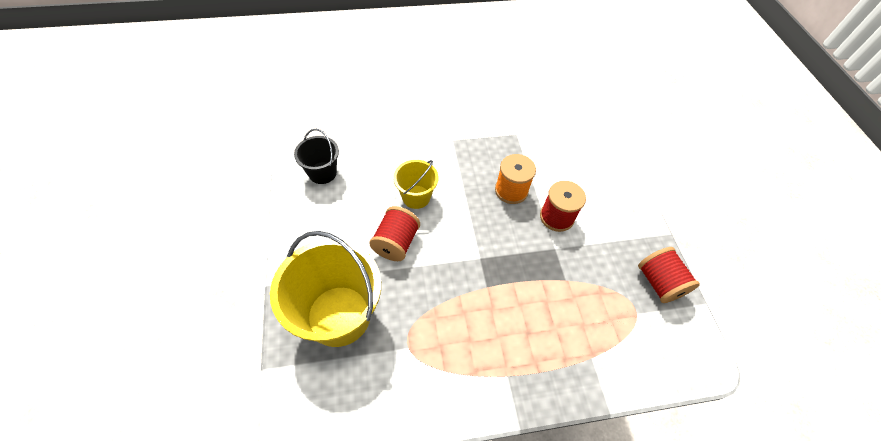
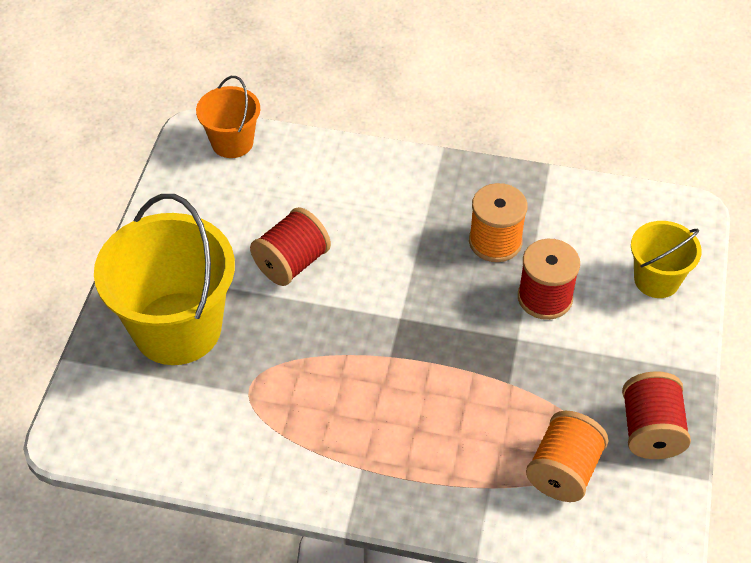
camera: 25 degrees right, 5 degrees down
black bucket [294,129,339,184] -> orange bucket [196,76,260,158]
yellow bucket [393,160,439,209] -> yellow bucket moved to [631,221,702,298]
none -> orange spool [526,411,608,502]

